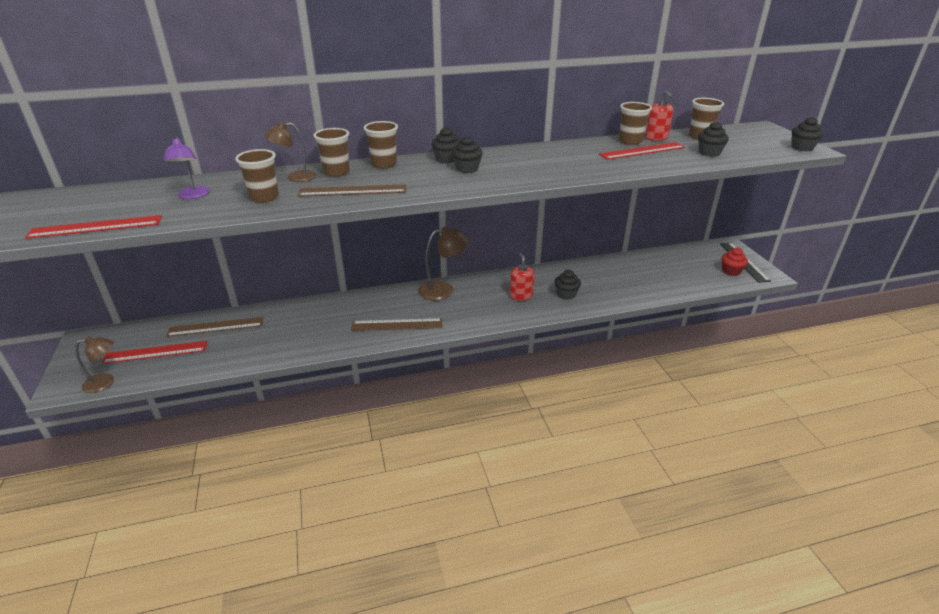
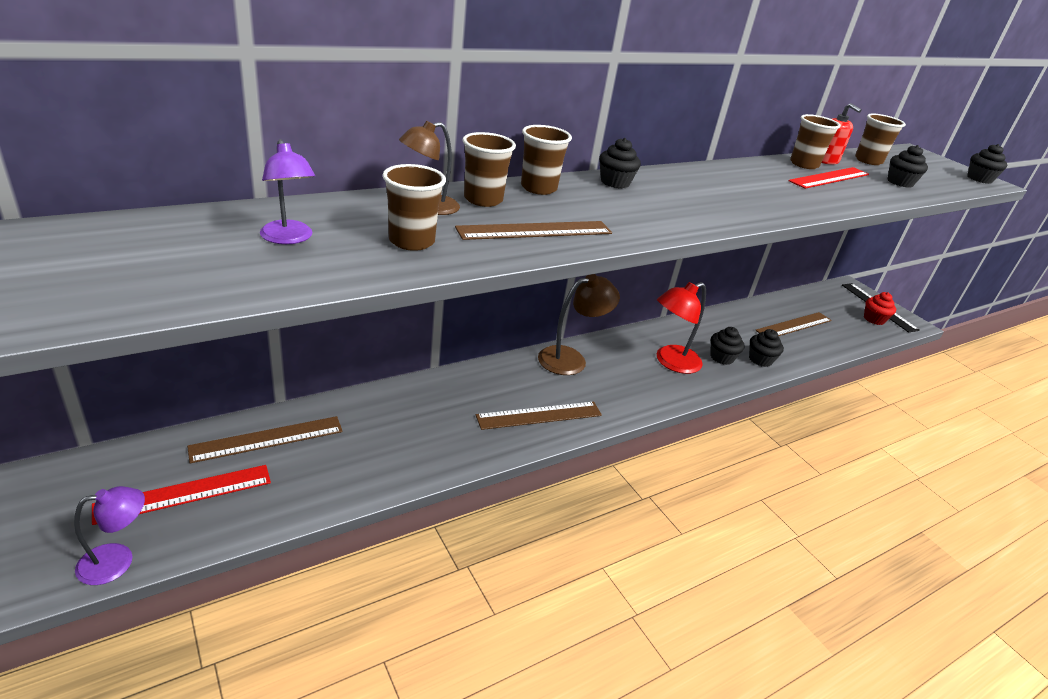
camera: 20 degrees left, 0 degrees up
red ruler [25,215,162,239] -> none
brown lamp [75,337,114,393] -> purple lamp [74,486,145,585]
black cupcake [452,136,483,173] -> black cupcake moved to [749,329,784,367]
red soap dispenser [510,253,535,301] -> red lamp [657,282,706,374]
none -> brown ruler [755,312,832,336]

